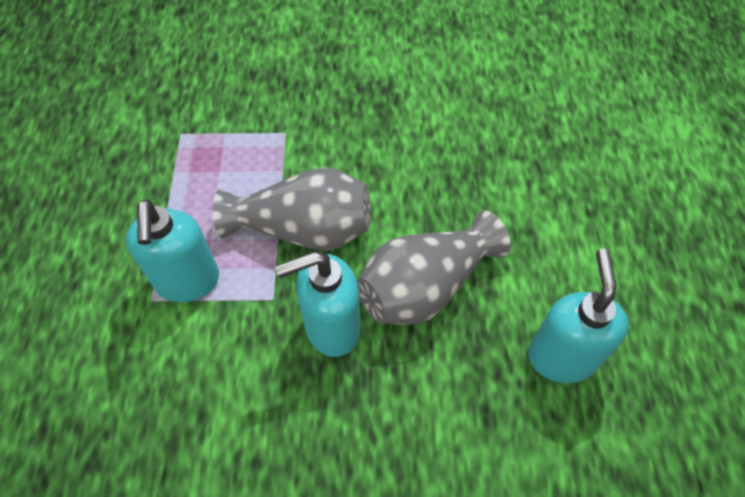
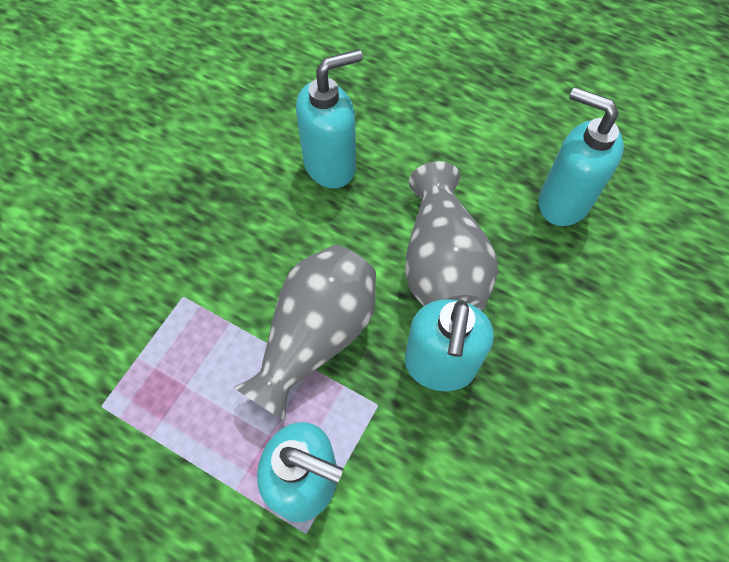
camera: 60 degrees left, 5 degrees up
none -> turquoise soap dispenser [296,49,363,189]

